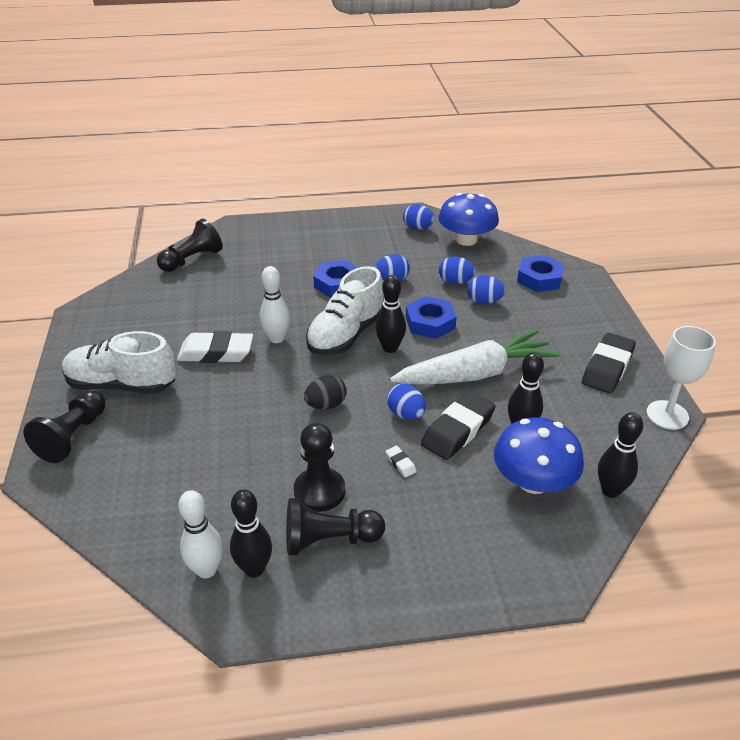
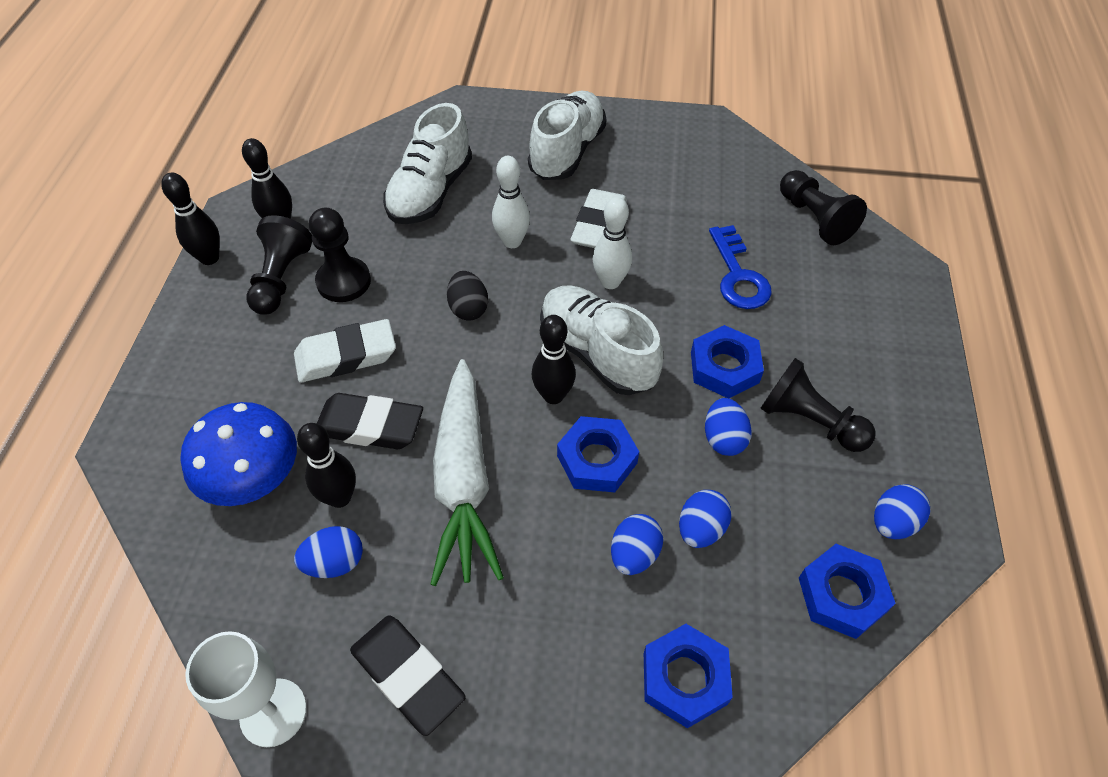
camera: 105 degrees right, 15 degrees up
black pawn [23,390,105,463] -> black pawn moved to [760,358,876,452]
white bowling pin [178,490,223,578] -> white bowling pin moved to [492,156,530,248]
white eraser [385,446,417,477] -> white eraser [294,319,396,383], size x2.40
blue egg [387,383,426,420] -> blue egg moved to [294,526,363,578]
black eraser [421,392,496,460] -> black eraser turned 45 degrees counterclockwise [317,393,423,449]
blue mushroom [438,193,499,246] -> blue nut [799,544,896,639]
black bowling pin [598,412,643,498] -> black bowling pin moved to [161,173,220,265]
none -> white shoe [383,103,472,224]
none -> blue key [709,225,772,309]

